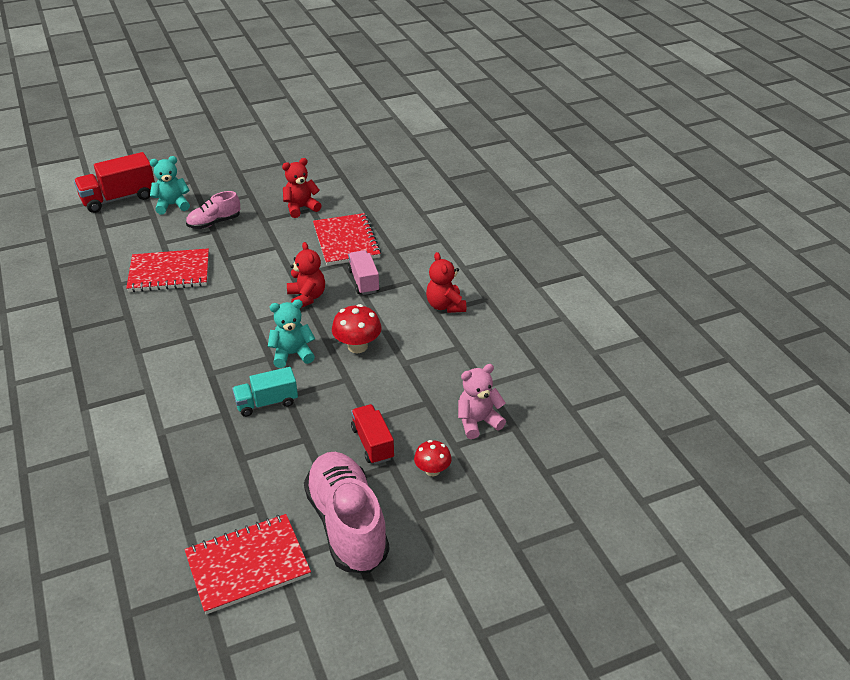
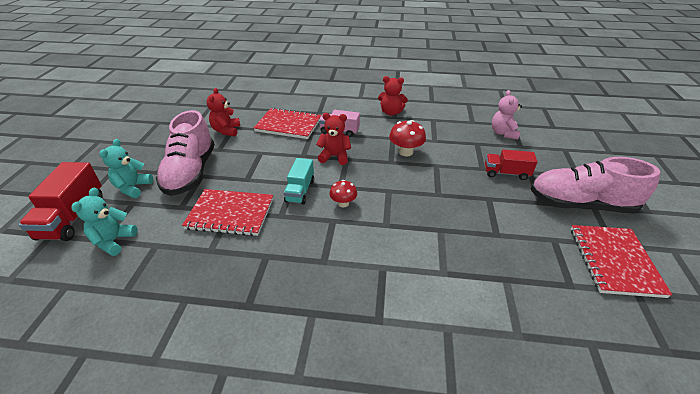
camera: 60 degrees left, 0 degrees up
red notebook [126,248,209,292] -> red notebook turned 75 degrees clockwise [182,189,273,236]
pink shoe [186,191,241,229] -> pink shoe [156,110,215,196], size x1.83
turquoise truck [232,367,298,417] -> turquoise truck moved to [284,158,314,205]
turquoise teddy bear [268,299,315,368] -> turquoise teddy bear moved to [71,188,138,256]
red mushroom [414,440,451,476] -> red mushroom moved to [329,180,357,208]

